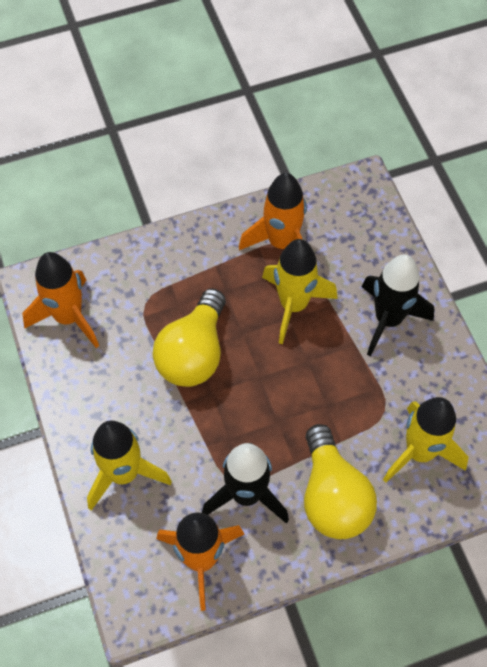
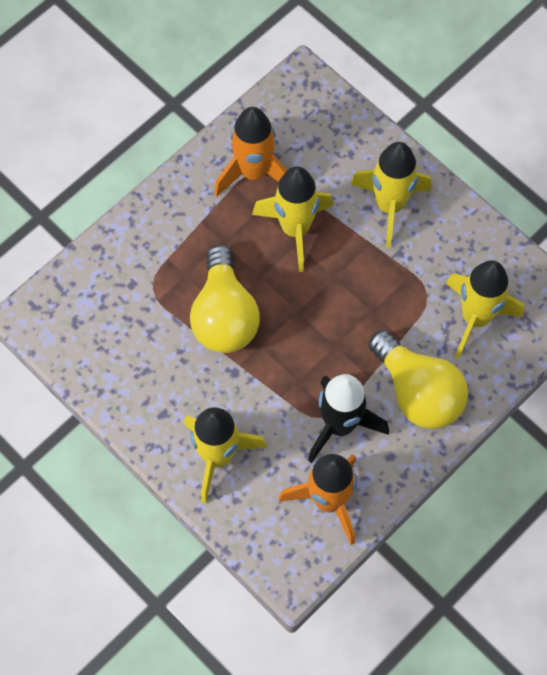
camera: 25 degrees left, 5 degrees up
orange rocket [22,252,99,348] -> none
black rocket [362,254,434,356] -> yellow rocket [350,142,432,248]

